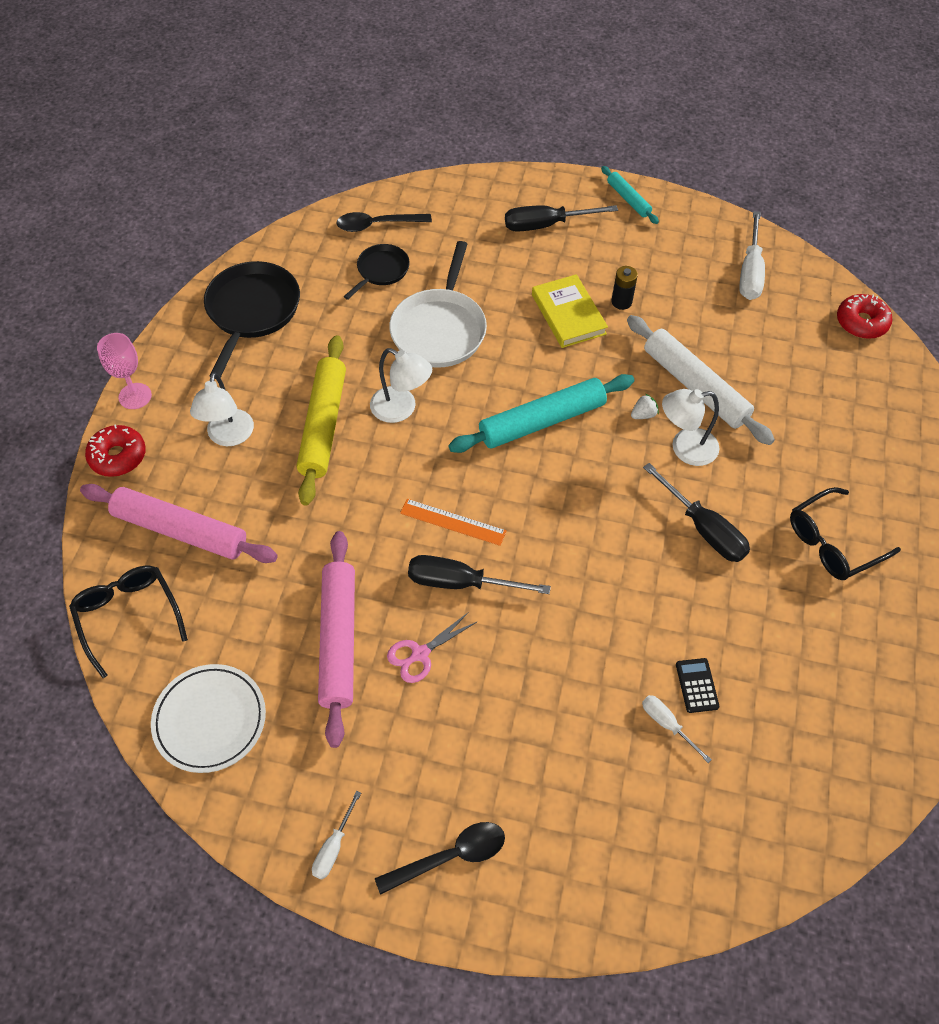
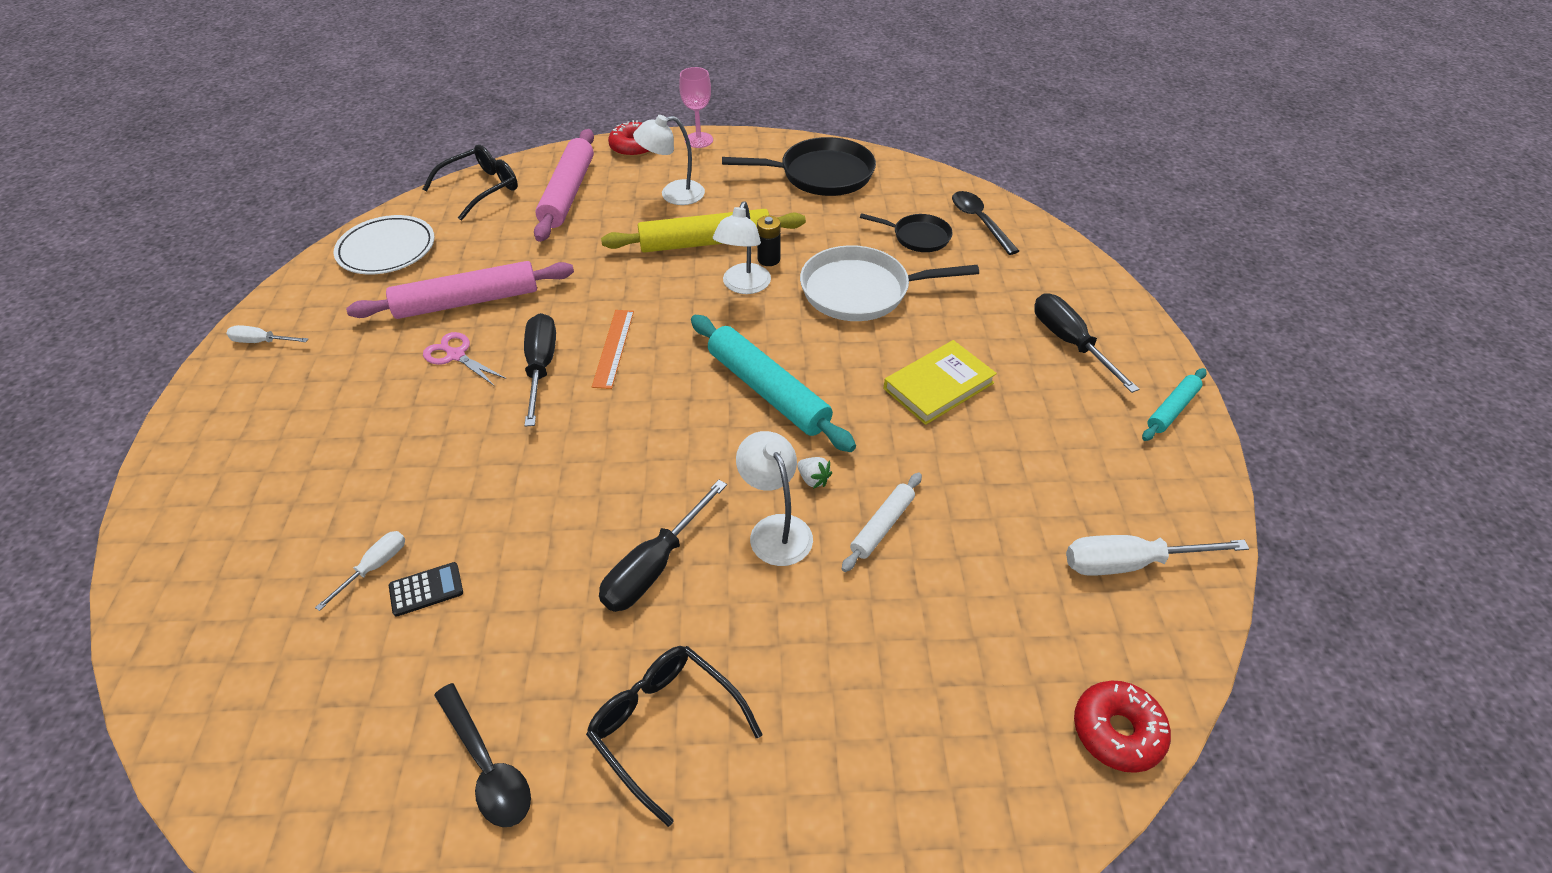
camera: 75 degrees right, 10 degrees down
black spoon [375,822,505,895] -> black spoon moved to [434,683,531,827]
black battery [611,266,638,310] -> black battery moved to [757,216,781,266]
white rolling pin [627,315,775,445] -> white rolling pin [842,473,922,572], size x0.53

